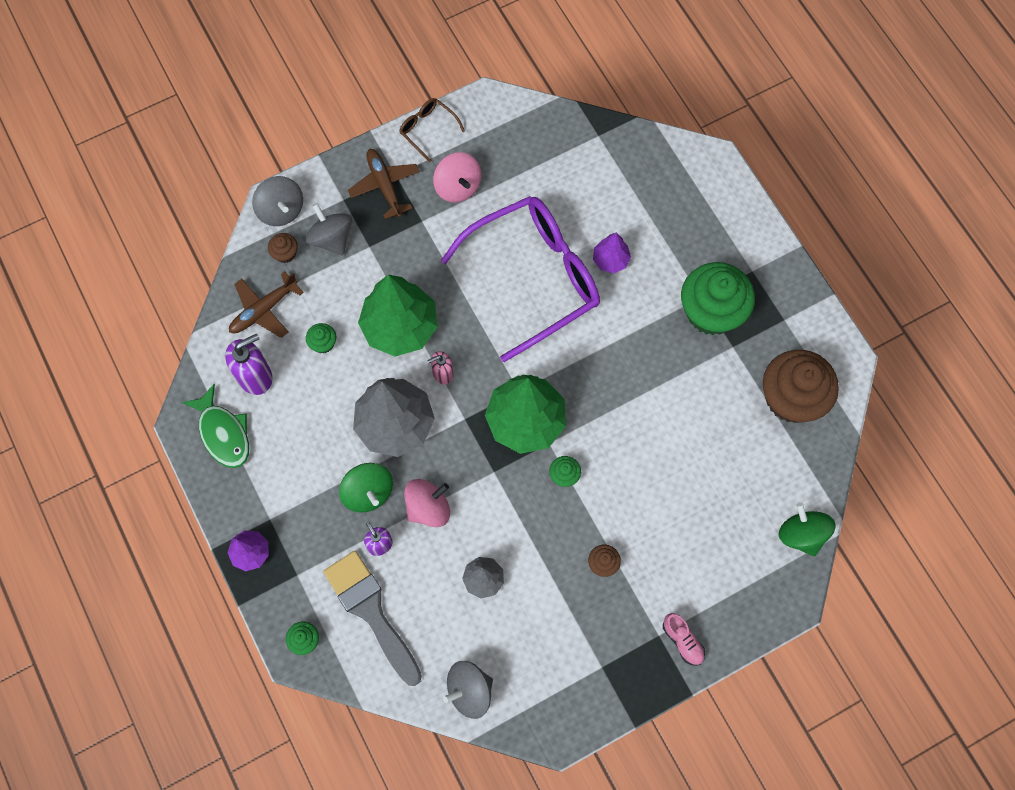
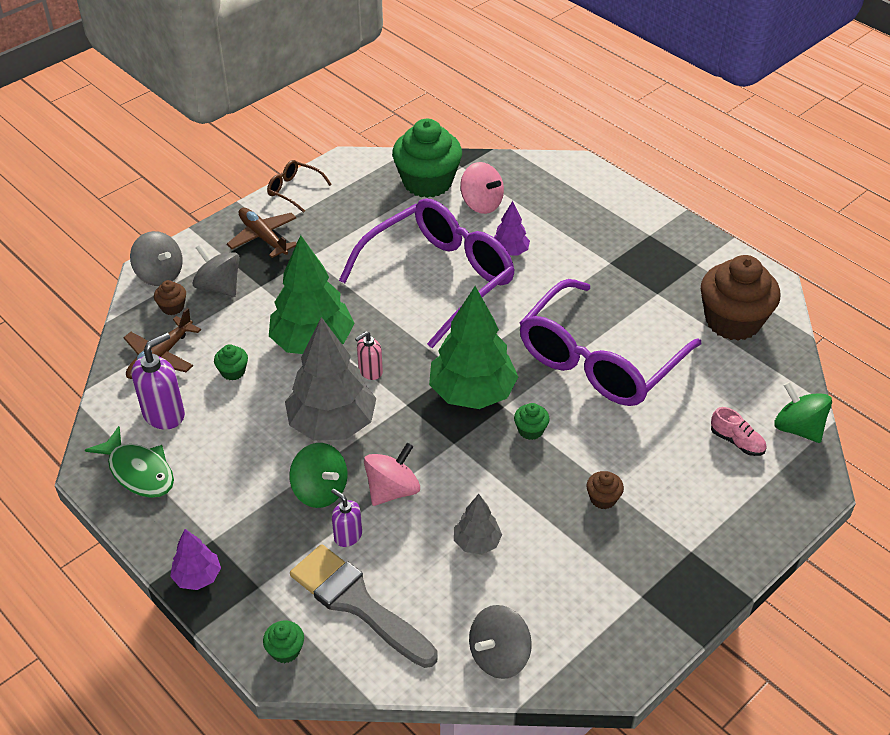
camera: 15 degrees left, 25 degrees down
pink spinning top [433,152,482,203] -> pink spinning top moved to [460,162,504,214]
pink shoe [663,613,705,666] -> pink shoe moved to [711,407,767,456]
green cupcake [681,262,755,335] -> green cupcake moved to [392,119,462,198]
none -> purple glasses [520,279,701,406]

